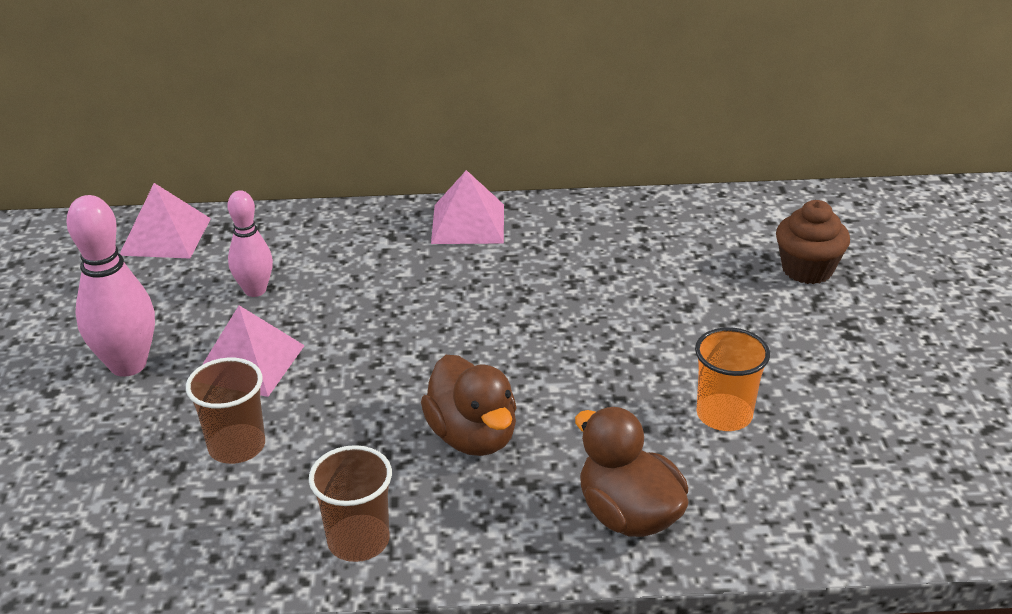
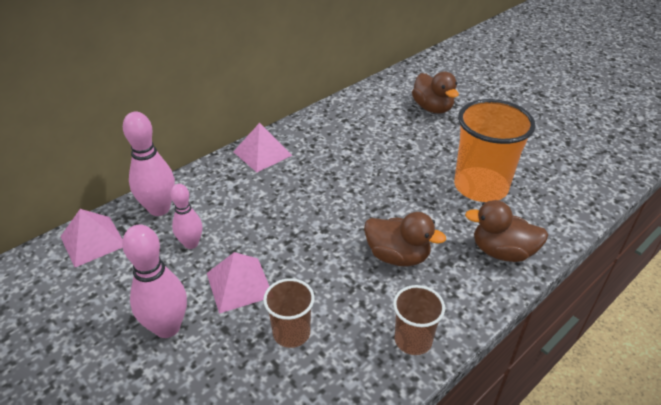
camera: 40 degrees left, 5 degrees up
orange cup [695,327,770,431] -> orange cup [454,99,536,202], size x1.86
brown cupcake [776,200,850,284] -> brown duck [412,72,459,114]
none -> pink bowling pin [123,112,175,216]

